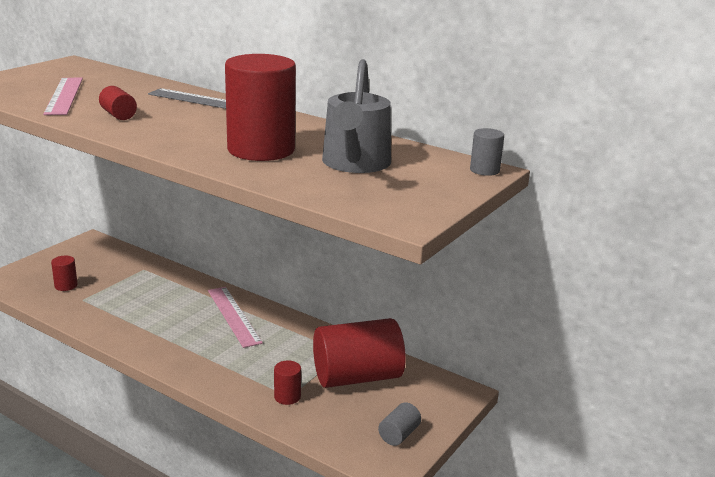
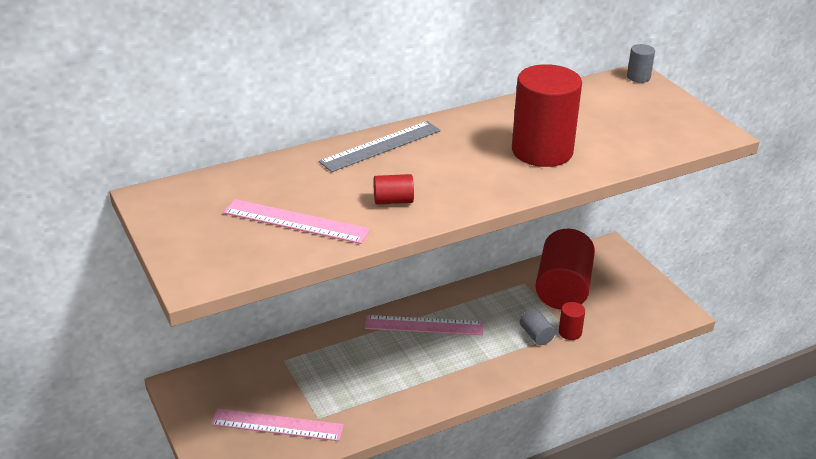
camera: 60 degrees left, 10 degrees up
red cylinder [51,256,78,291] -> pink ruler [211,408,344,441]
grey watering can [322,59,391,173] -> none
grey cylinder [378,402,421,446] -> grey cylinder moved to [520,308,555,345]

